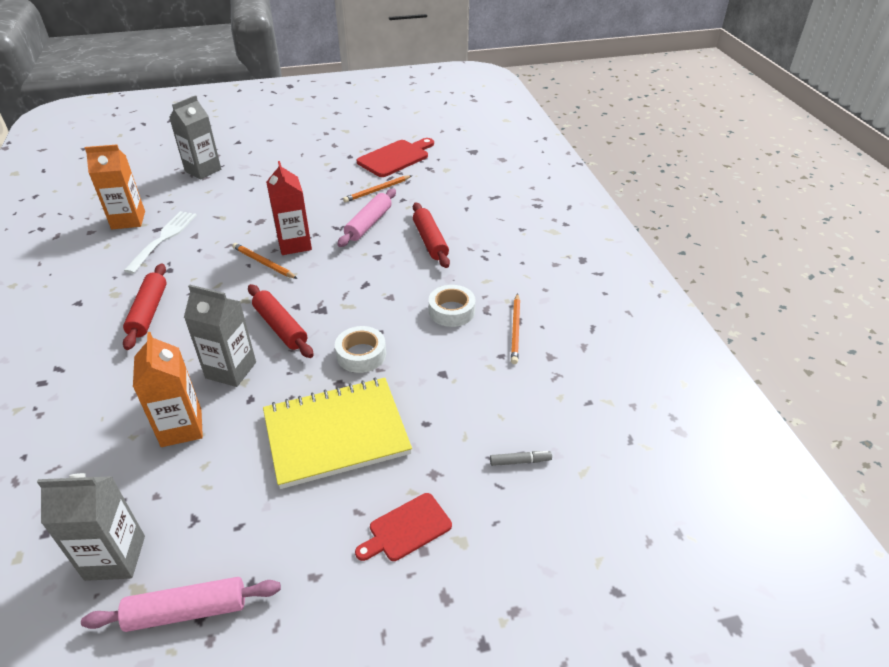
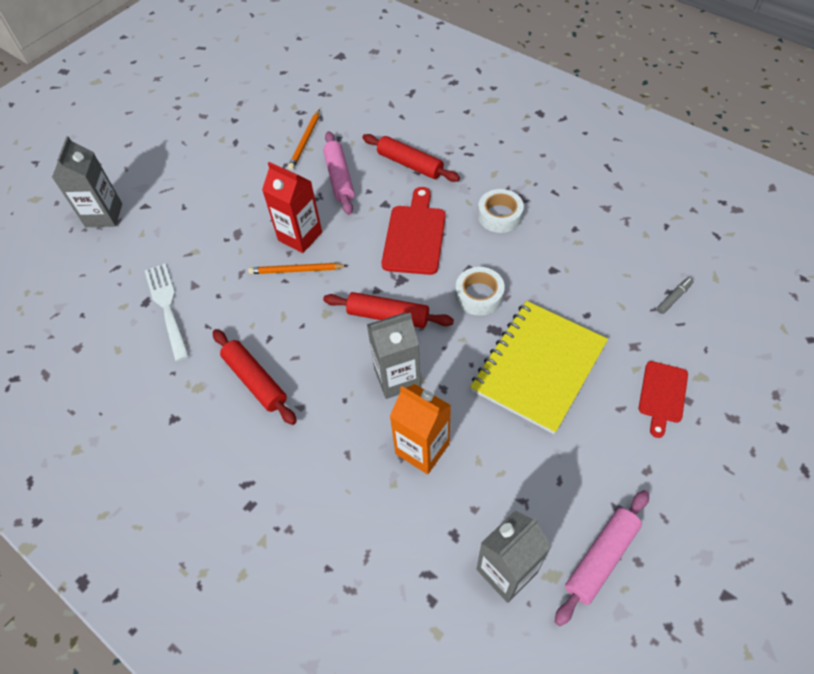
camera: 35 degrees left, 15 degrees up
orange carton [85,145,145,229] -> none
red cutting board [357,138,434,177] -> red cutting board moved to [381,187,446,275]
orange pencil [511,293,520,364] -> none

